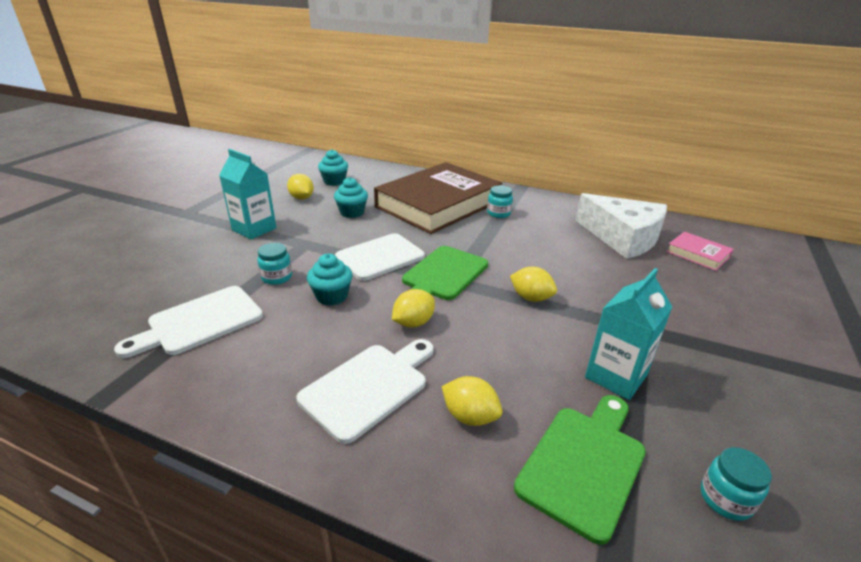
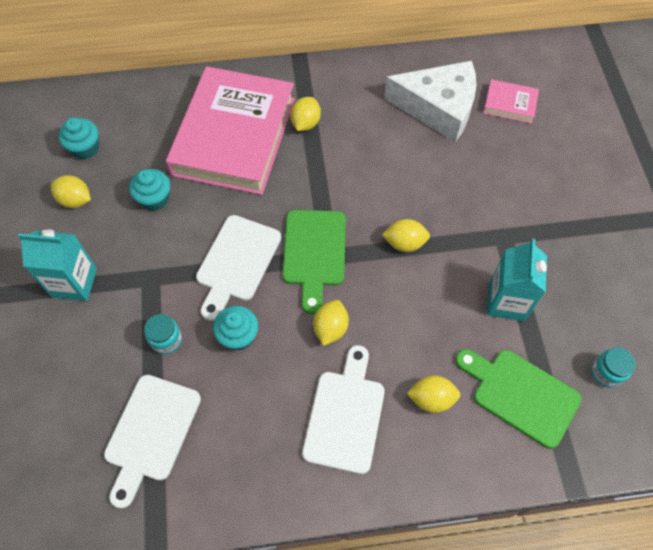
camera: 30 degrees left, 30 degrees up
brown book [374,162,503,234] -> pink book [166,66,295,195]
turquoise jar [487,186,513,218] -> yellow lemon [290,97,321,131]
green cutting board [514,395,646,545] -> green cutting board turned 60 degrees counterclockwise [455,349,582,449]

